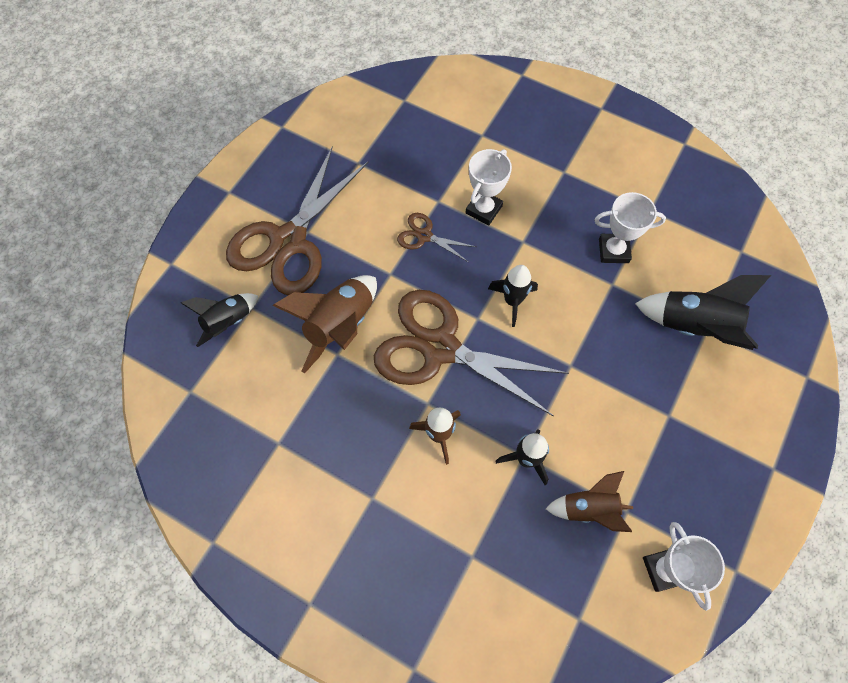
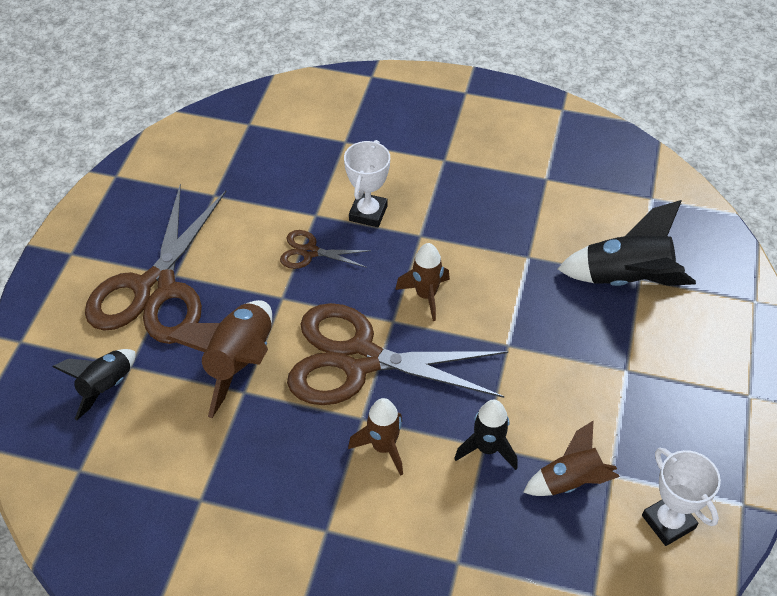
camera: 15 degrees left, 15 degrees down
black rocket [488,265,538,327] -> brown rocket [395,243,450,321]
white trophy [594,192,666,263] -> none

